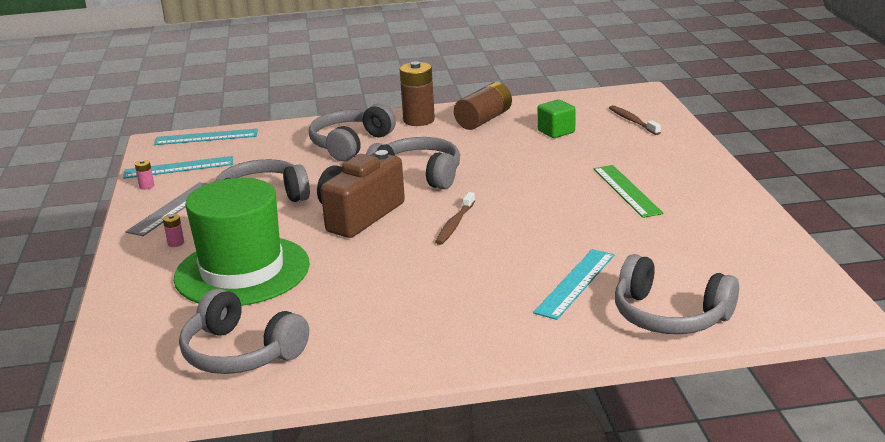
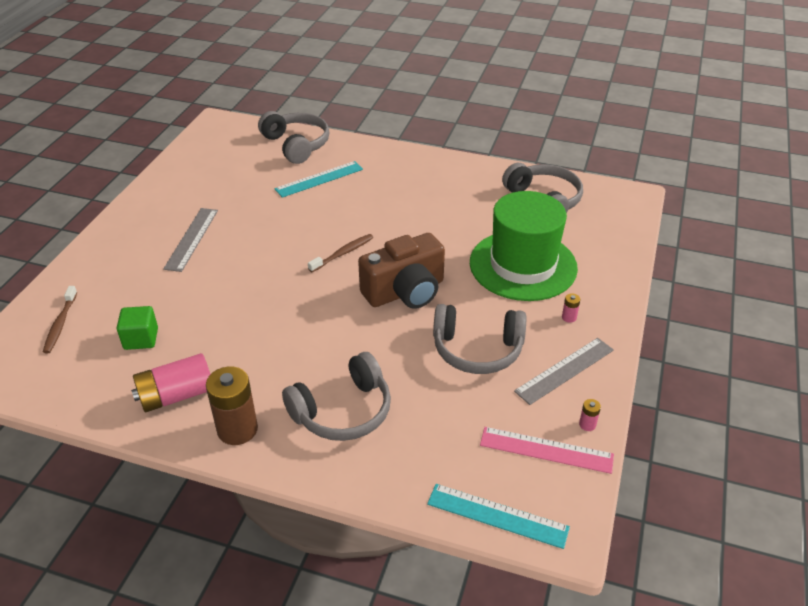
camera: 155 degrees left, 15 degrees up
turquoise ruler [123,156,233,179] -> pink ruler [480,427,614,474]
grey headphones [366,137,460,189] -> none
brown battery [454,82,512,130] -> pink battery [131,353,211,412]
green ruler [594,165,663,218] -> grey ruler [163,208,218,272]

